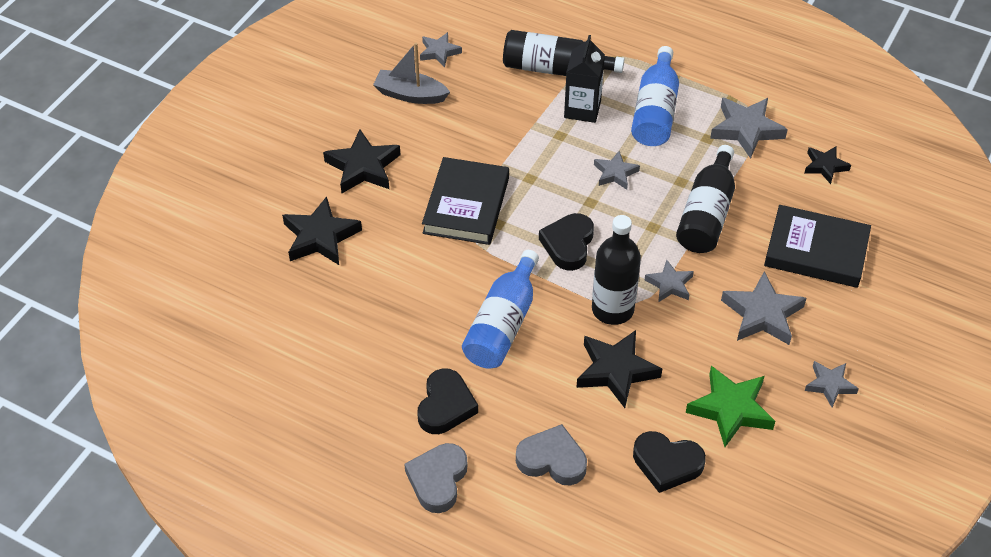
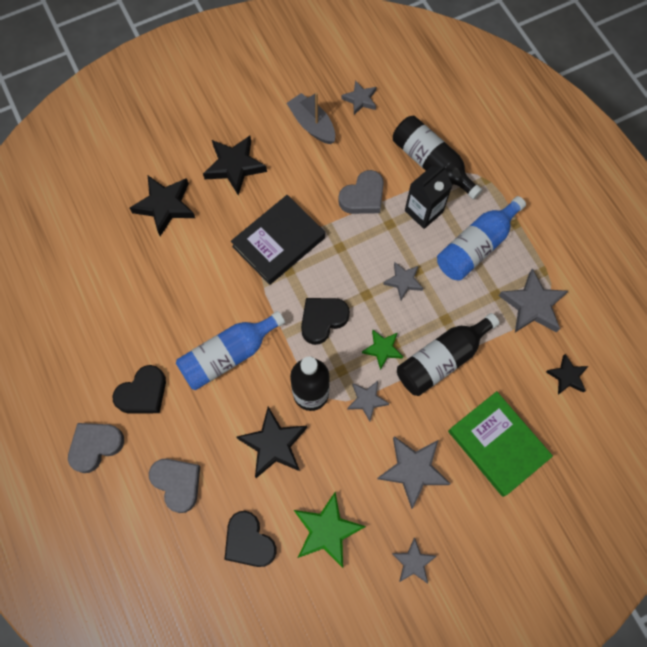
camera: 35 degrees right, 20 degrees up
black book [764,205,871,288] -> green book [448,391,553,497]
none -> grey heart [338,170,384,214]
none -> green star [362,330,403,370]

